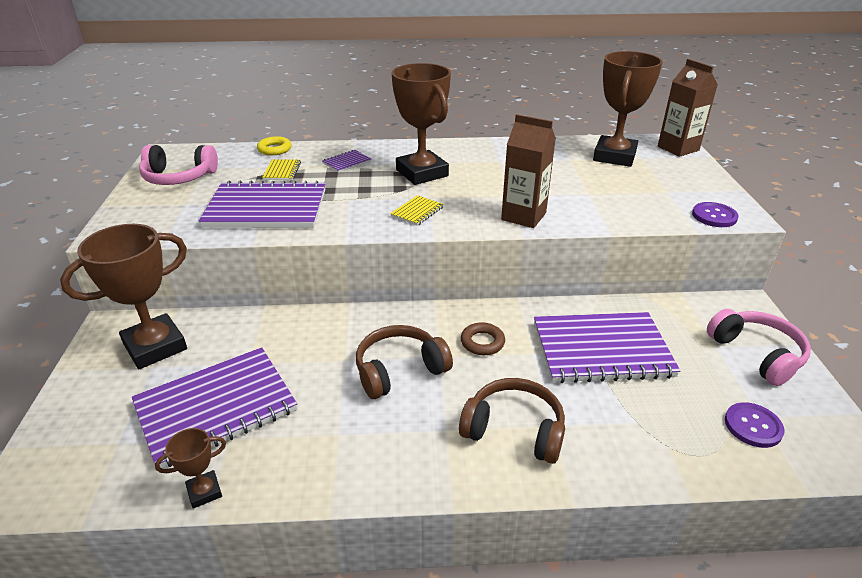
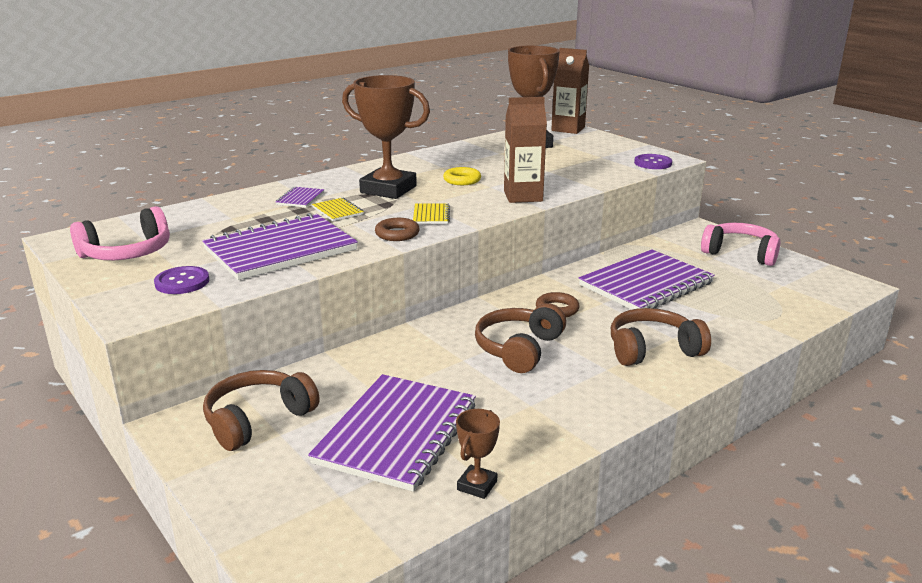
camera: 35 degrees left, 10 degrees down
brown trophy [60,224,187,369] -> brown headphones [203,370,319,451]
yellow ring [257,136,291,155] -> yellow ring moved to [443,167,481,185]
yellow notebook [262,159,301,180] -> yellow notebook moved to [312,198,364,221]
purple button [725,402,785,448] -> purple button moved to [154,266,209,294]
none -> brown ring [375,218,420,241]

